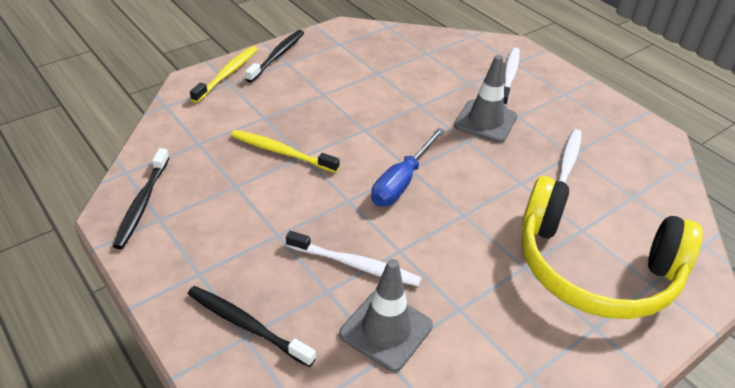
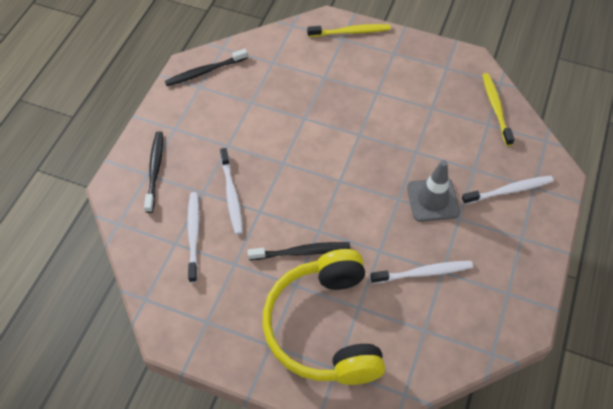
camera: 60 degrees right, 15 degrees up
yellow toothbrush [231,130,340,173] -> yellow toothbrush moved to [483,73,515,146]
black toothbrush [245,30,304,82] -> black toothbrush moved to [247,242,350,260]
grey traffic cone [339,259,433,372] -> white toothbrush [187,192,200,283]
blue screwdriver [371,128,445,206] -> none

